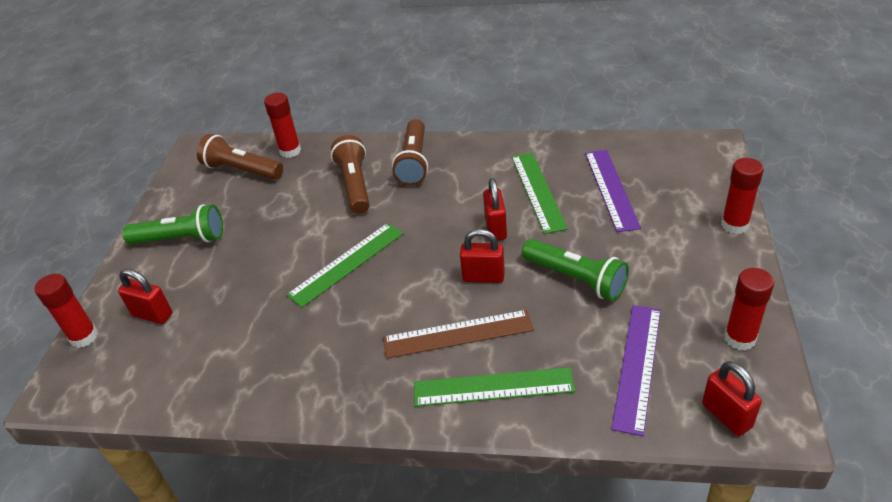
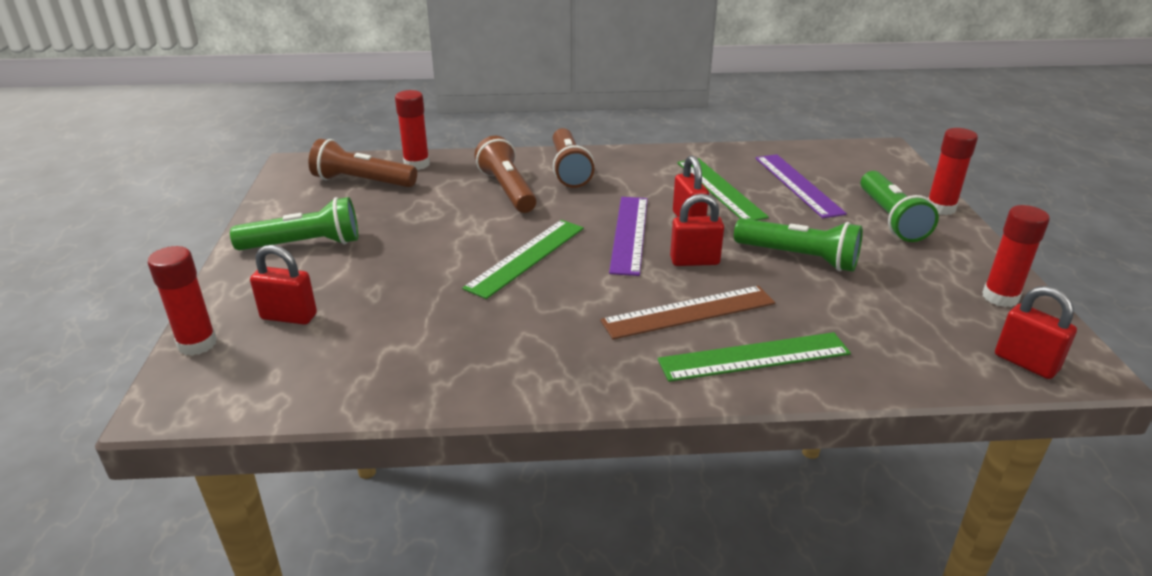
camera: 15 degrees left, 10 degrees down
purple ruler [612,305,661,436] -> purple ruler moved to [609,197,648,276]
none -> green flashlight [861,171,939,242]

